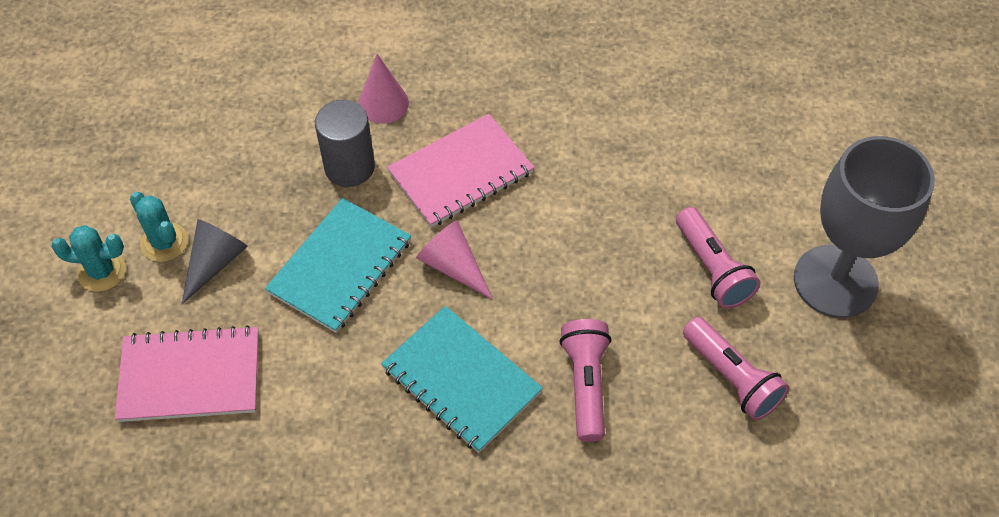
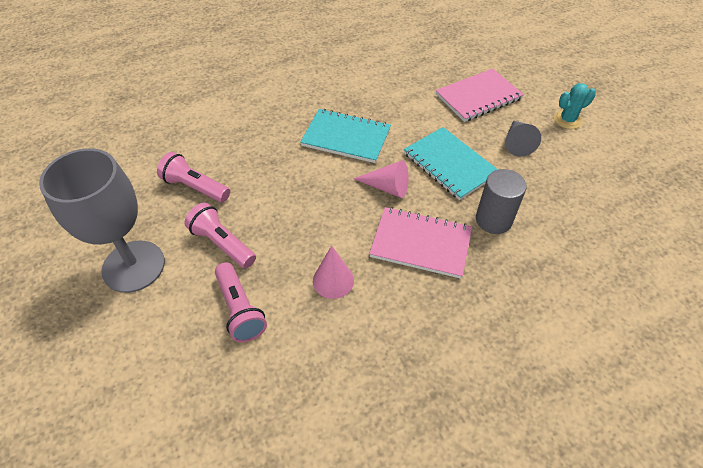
camera: 155 degrees right, 5 degrees down
turquoise cactus [130,192,188,262] -> none
turquoise notebook [265,198,411,333] -> turquoise notebook turned 45 degrees counterclockwise [404,127,498,200]
pink cone [358,54,409,124] -> pink cone moved to [313,245,354,299]
pink notebook [387,114,534,228] -> pink notebook turned 75 degrees clockwise [369,207,472,279]
pink flashlight [560,319,611,442] -> pink flashlight moved to [215,262,267,342]

